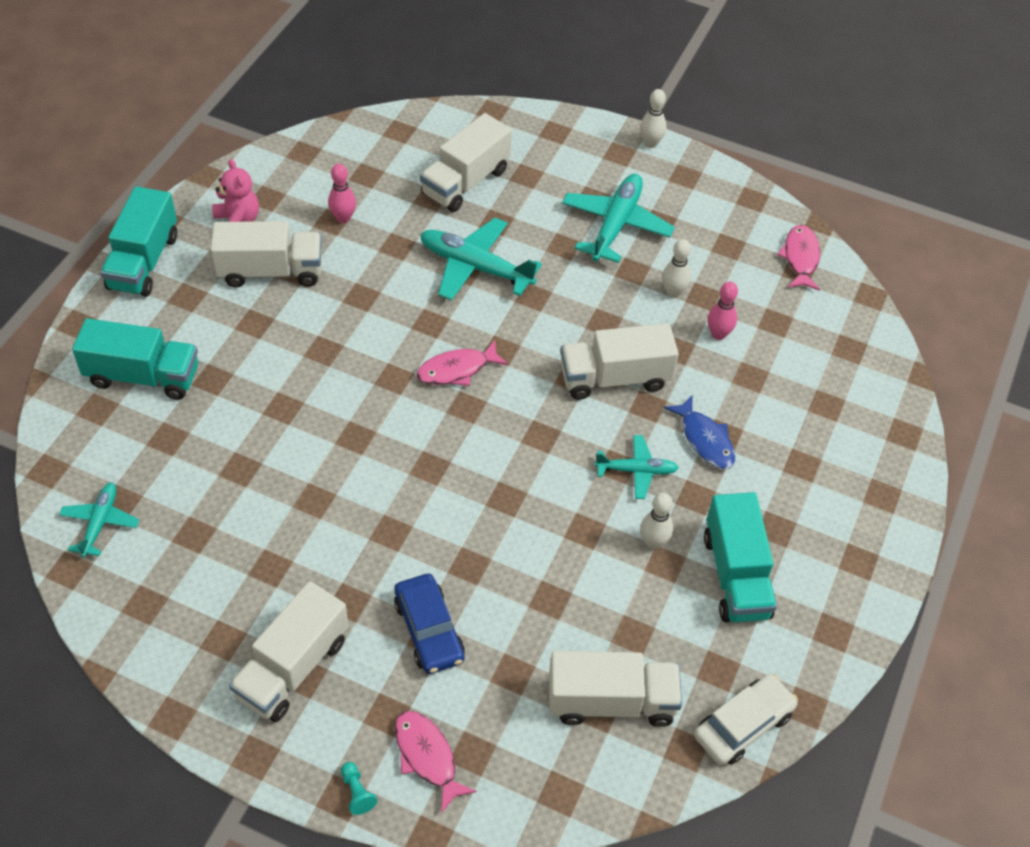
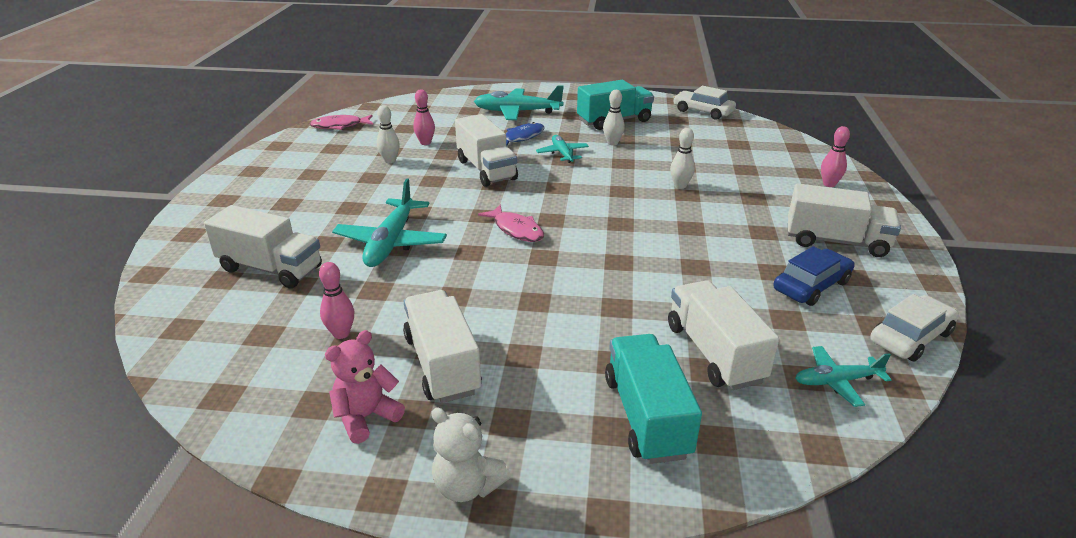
camera: 105 degrees left, 20 degrees down
turquoise truck [100,186,177,297] -> white teddy bear [431,407,511,502]
turquoise pawn [341,762,377,815] -> none
blue car [394,574,465,674] -> blue car moved to [773,246,855,306]
pink fish [395,711,477,813] -> pink bowling pin [821,126,850,187]
white truck [549,651,682,727] -> white truck moved to [668,280,779,390]
turquoise plane [562,174,675,263] -> turquoise plane moved to [474,86,564,120]
white bowling pin [640,89,667,148] -> white bowling pin moved to [670,128,695,189]
none -> white car [870,294,959,362]

